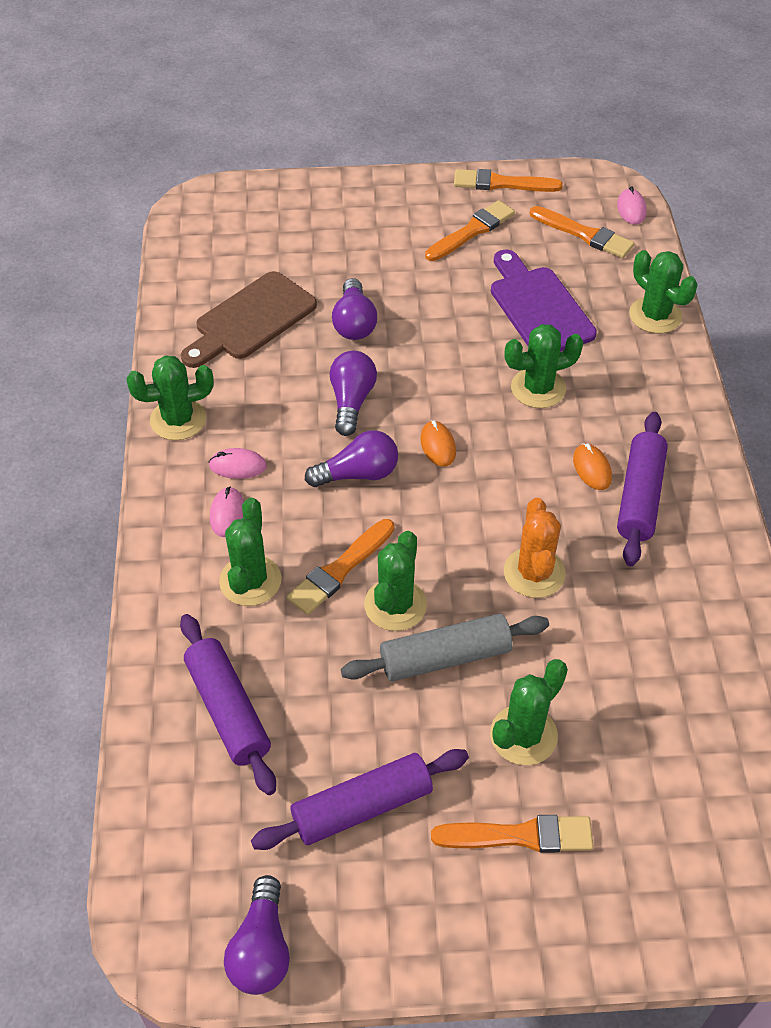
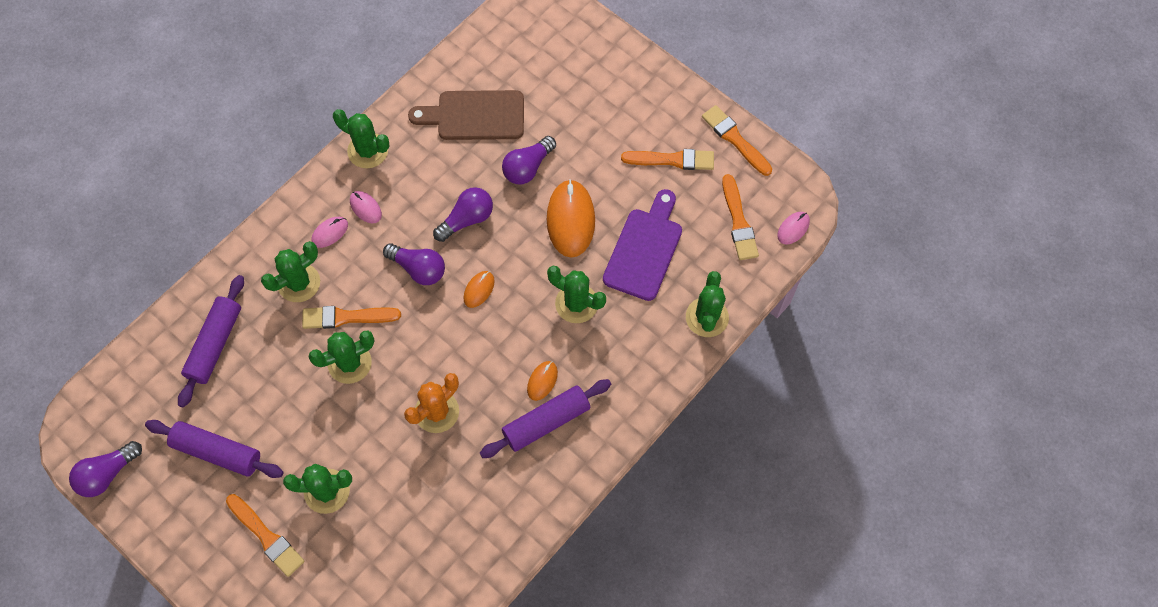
camera: 45 degrees right, 15 degrees up
grey rolling pin [341,614,549,682] -> none
none -> orange mouse [547,179,595,258]

